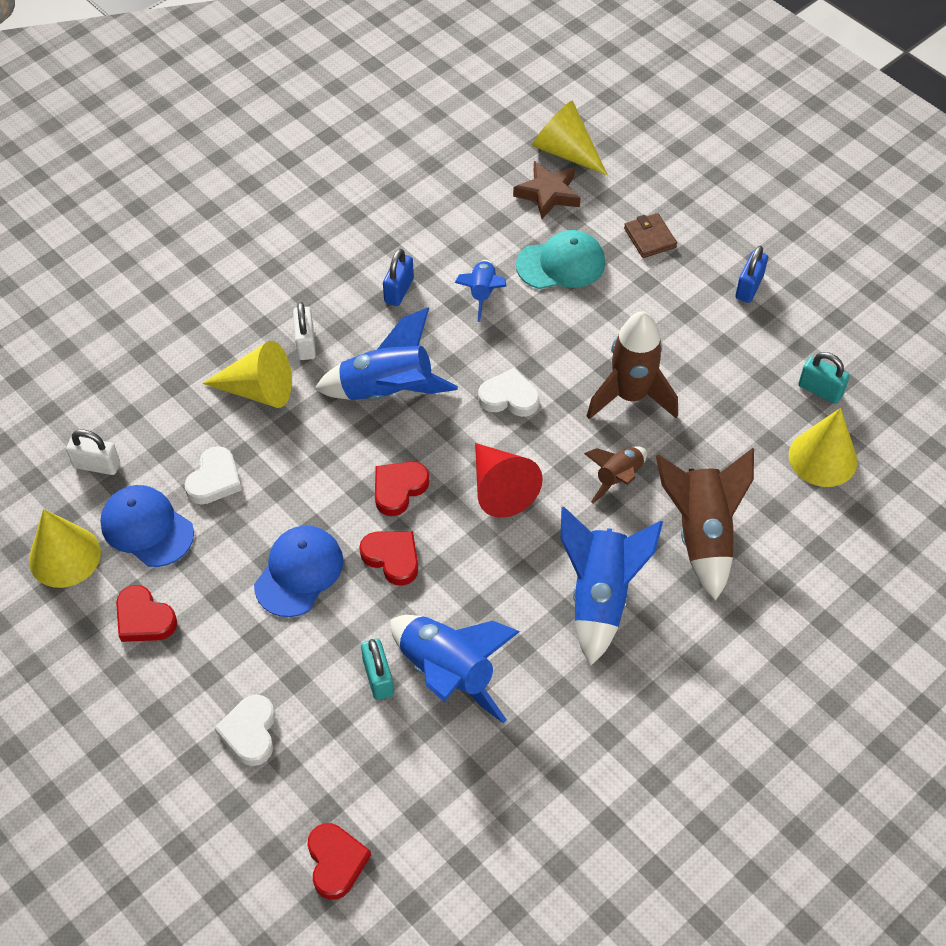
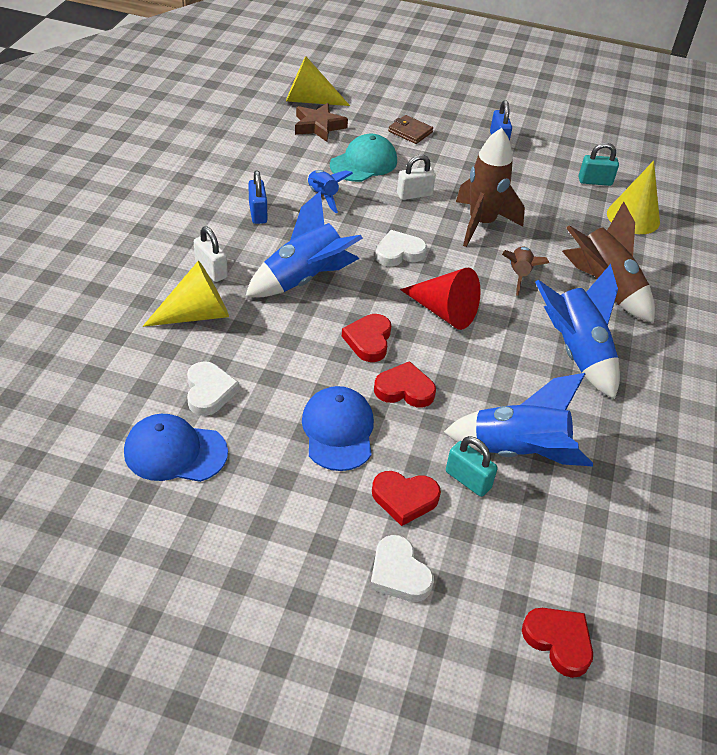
camera: 35 degrees left, 10 degrees down
yellow cone [29,509,101,588] -> none
white padlock [66,429,120,475] -> white padlock moved to [397,155,436,200]
red heart [116,585,177,642] -> red heart moved to [372,471,441,526]

